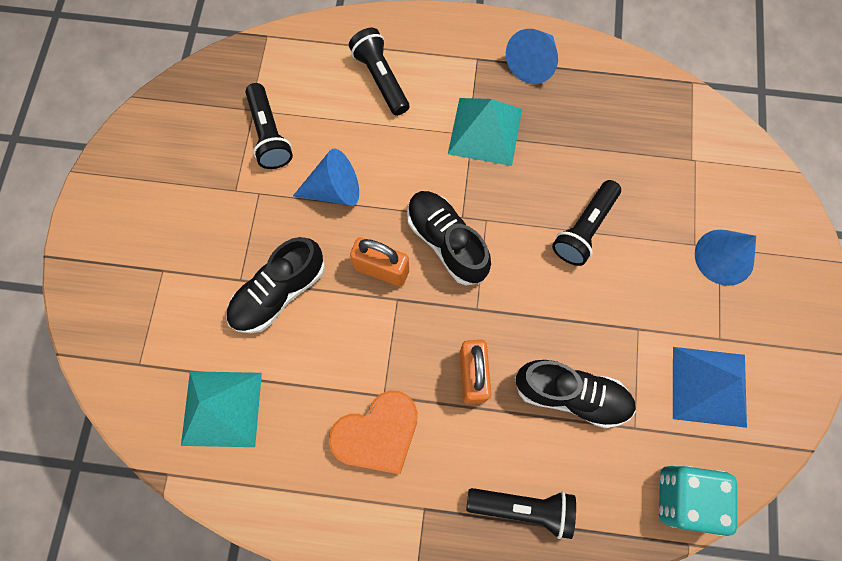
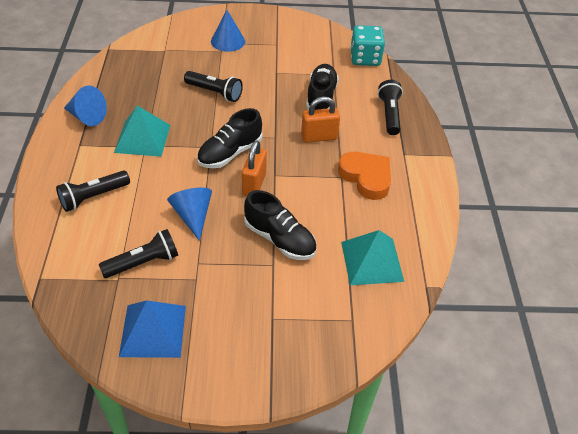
camera: 100 degrees left, 25 degrees down
blue pyramid [673,347,747,428] -> blue pyramid moved to [119,300,186,358]

